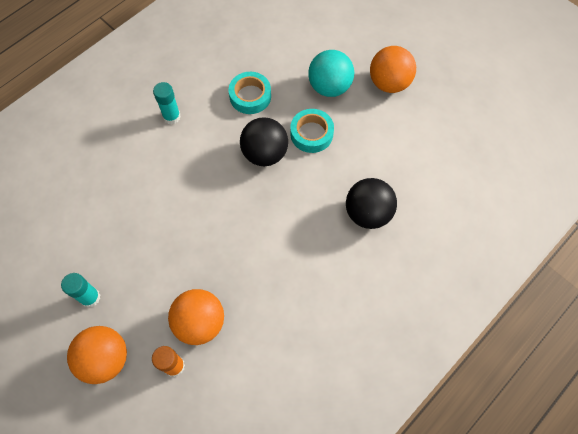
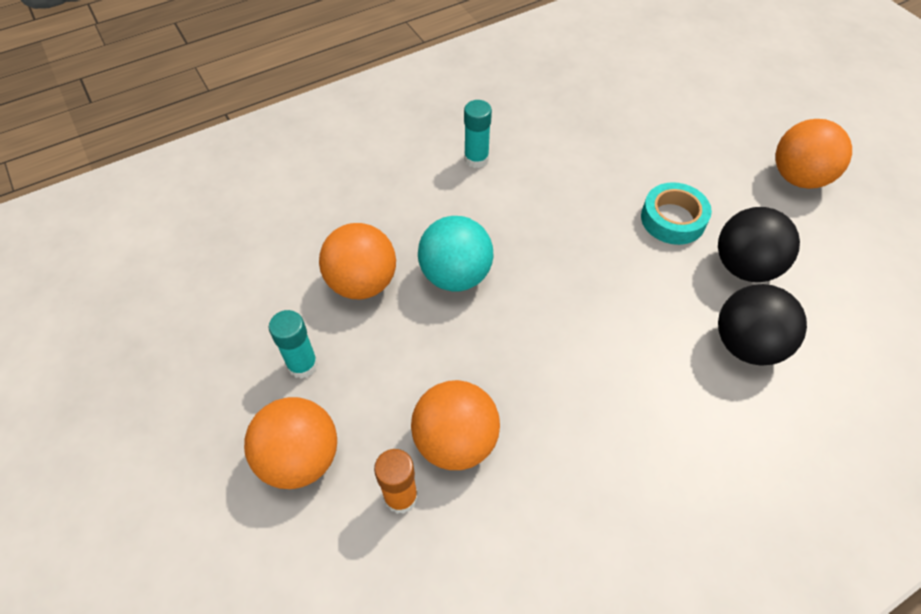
camera: 15 degrees right, 10 degrees down
turquoise tape [229,72,271,114] -> none
black ball [240,117,288,166] -> black ball moved to [718,207,800,282]
turquoise ball [308,50,354,97] -> turquoise ball moved to [418,216,494,292]
none -> orange ball [319,223,396,299]

